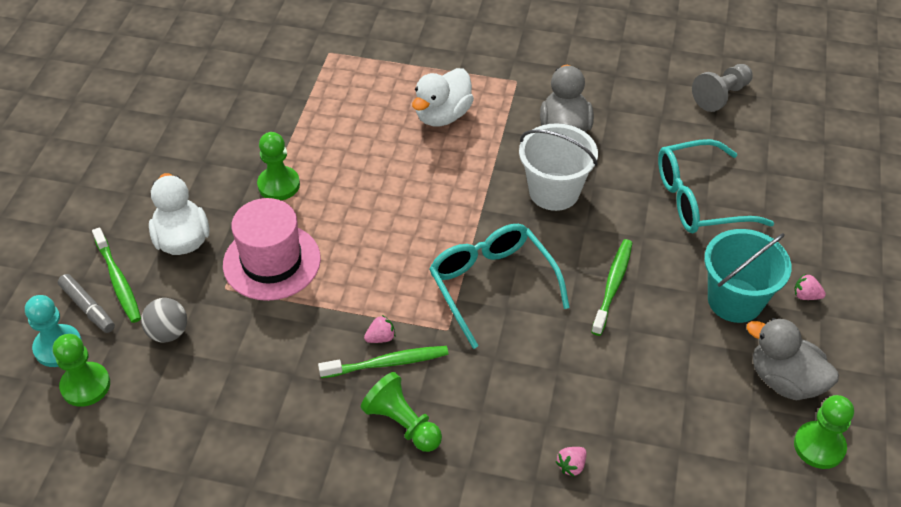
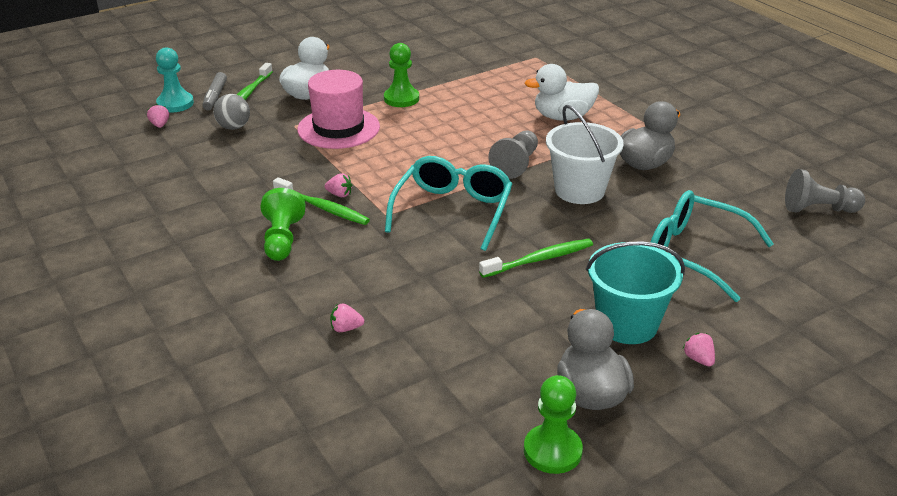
camera: 45 degrees right, 15 degrees down
green pawn [53,334,110,407] -> pink strawberry [147,104,169,128]
none -> grey pawn [488,131,538,179]

